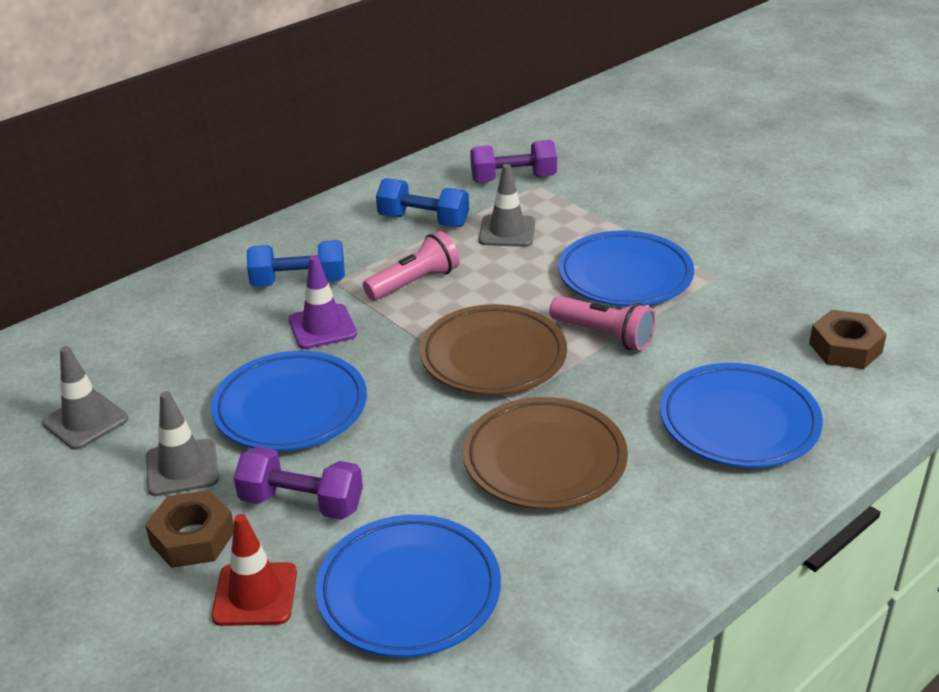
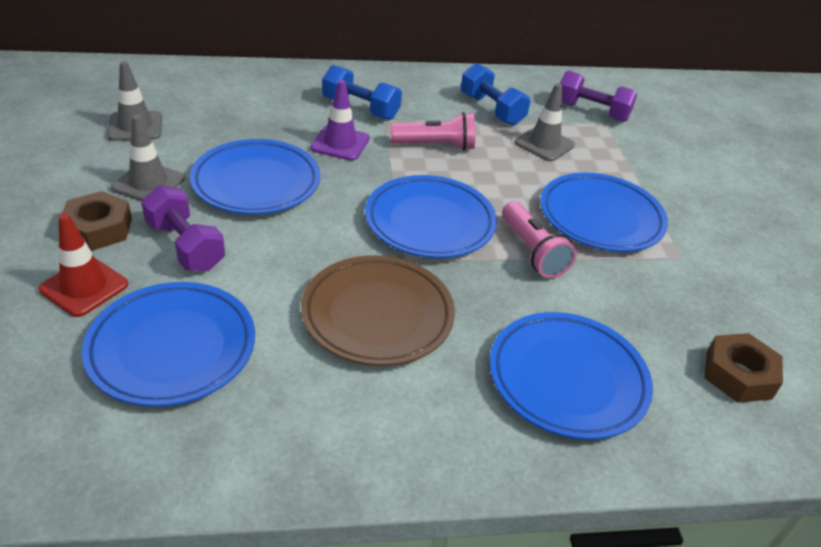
camera: 30 degrees right, 5 degrees up
brown plate [419,304,567,395] -> blue plate [365,175,497,258]

